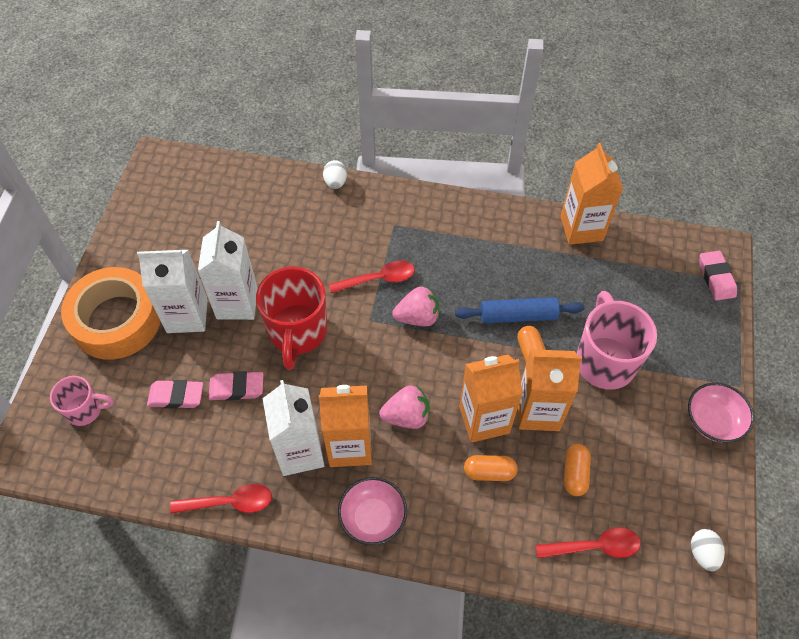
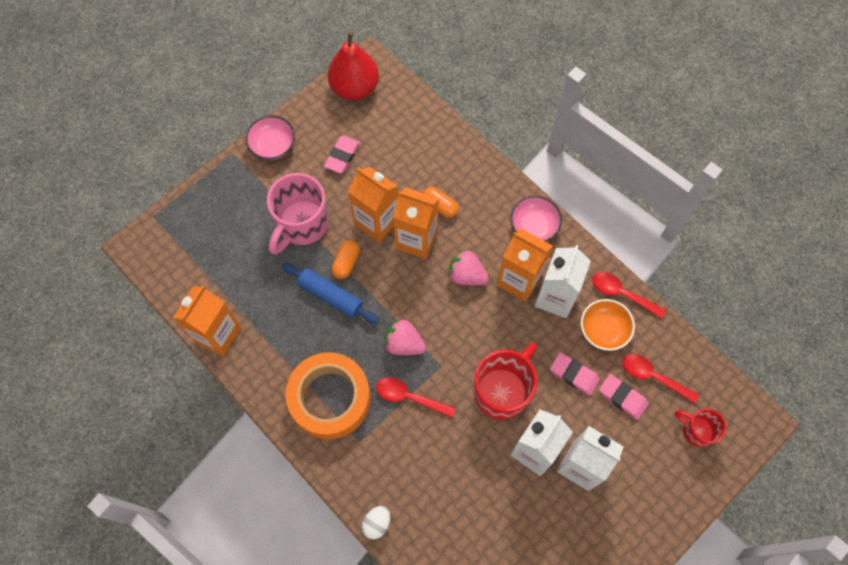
camera: 145 degrees left, 10 degrees up
pink mug [50,376,114,426] -> red mug [675,408,727,447]
orange tape [61,267,160,360] -> orange tape moved to [286,352,371,439]
red spoon [536,527,641,559] -> red spoon moved to [622,354,699,404]
orange capsule [564,444,591,496] -> none
white egg [691,529,725,571] -> red pear [328,32,379,100]
pink eraser [699,251,737,301] -> pink eraser moved to [324,135,360,173]
none -> orange bowl [581,299,635,351]

